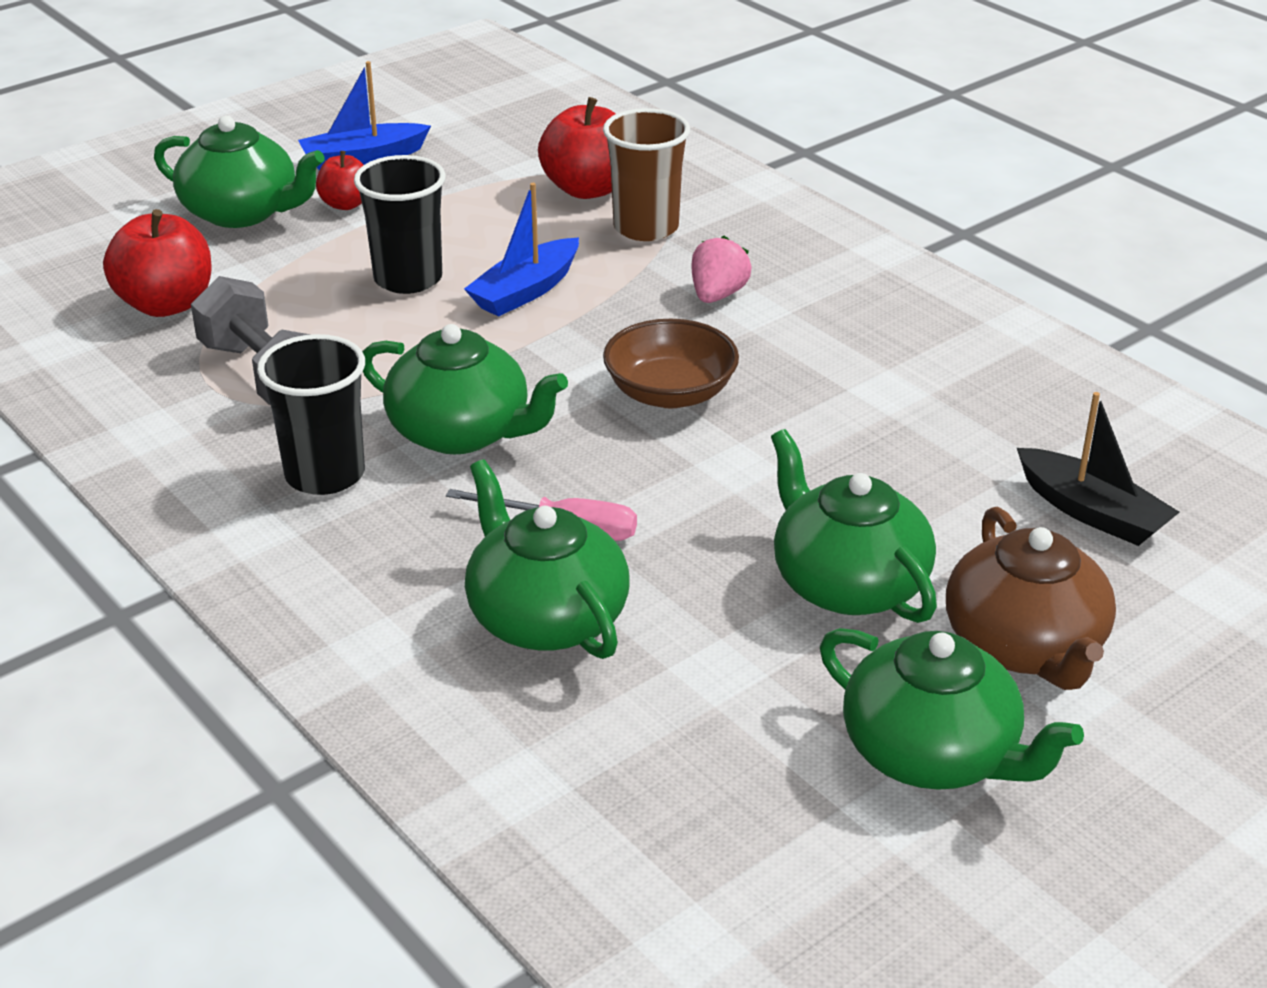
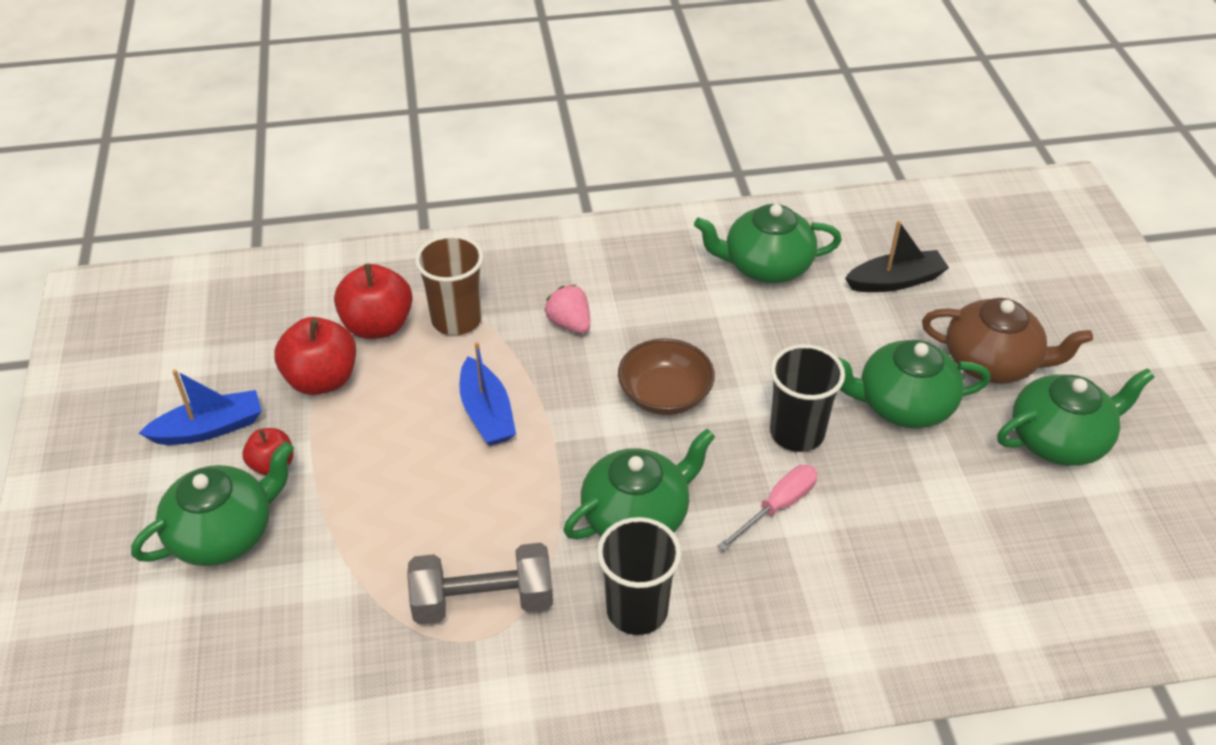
camera: 60 degrees left, 10 degrees up
red apple [103,209,211,317] -> red apple moved to [274,317,356,395]
blue boat [298,61,431,170] -> blue boat turned 120 degrees counterclockwise [139,369,262,445]
black cup [354,155,446,294] -> black cup moved to [770,344,845,452]
green teapot [465,459,629,659] -> green teapot moved to [694,204,842,283]

